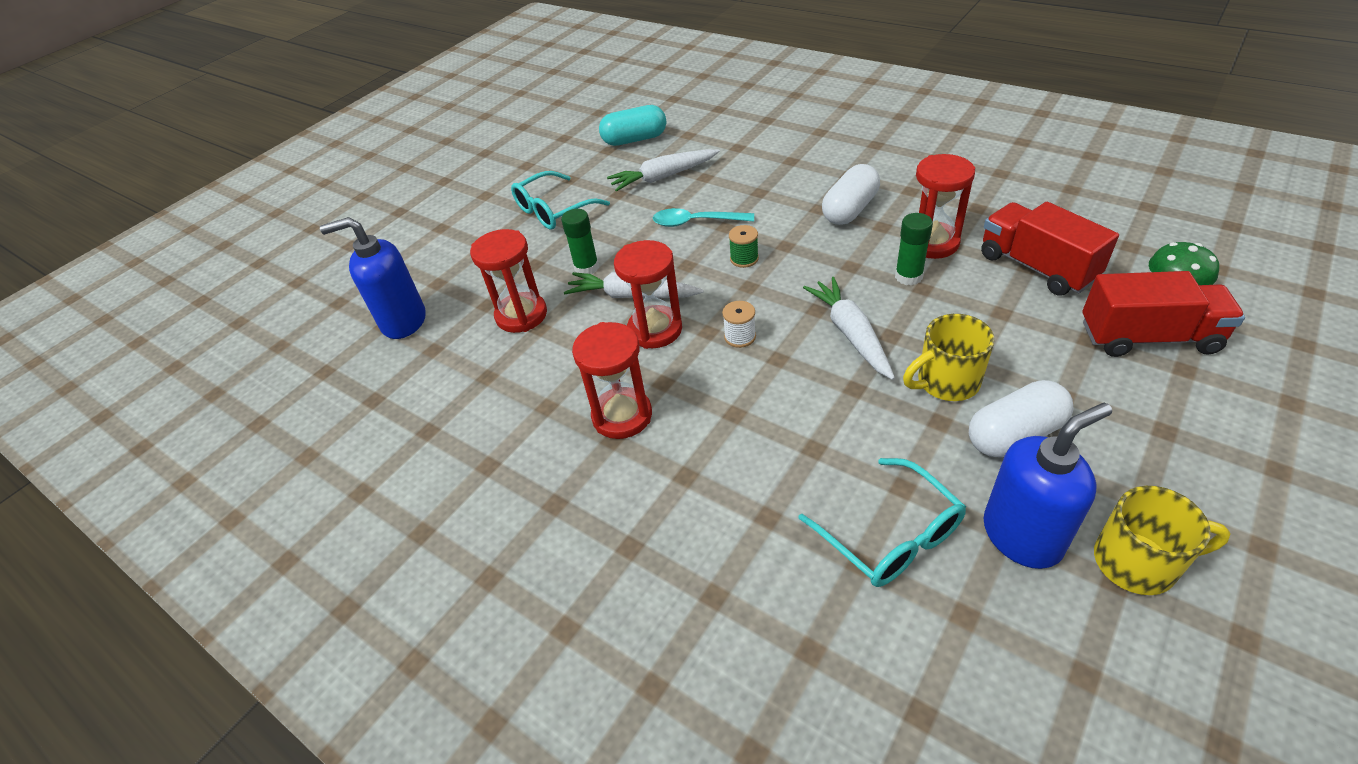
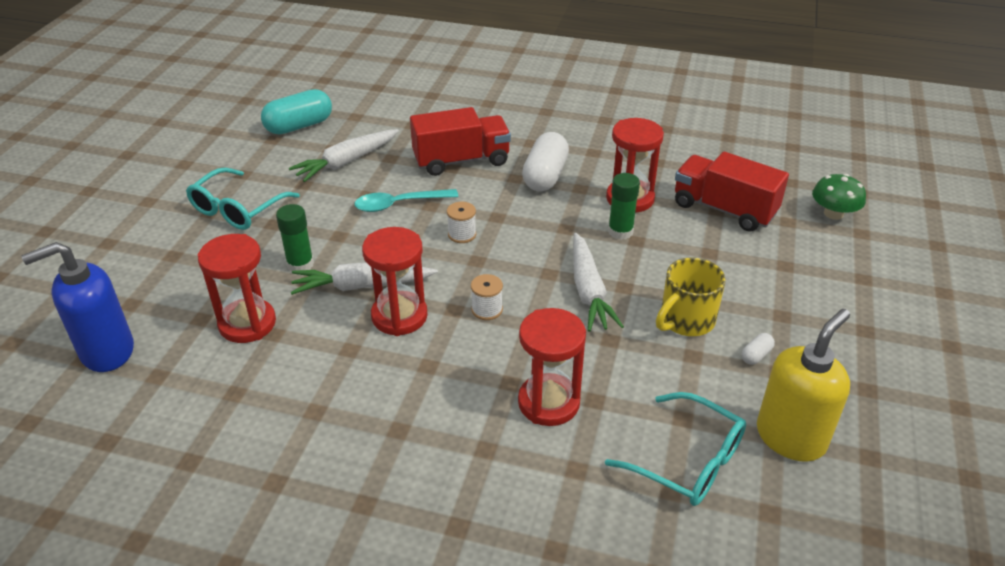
camera: 25 degrees left, 5 degrees down
red hourglass [572,322,652,439] -> red hourglass moved to [518,308,586,426]
green spool [729,225,759,268] -> white spool [447,202,476,243]
white carrot [803,277,895,380] -> white carrot turned 150 degrees counterclockwise [573,233,624,332]
white capsule [969,380,1074,457] -> white capsule [742,333,775,365], size x0.44
blue soap dispenser [984,403,1112,569] -> yellow soap dispenser [757,309,850,462]
red truck [1082,271,1245,357] -> red truck moved to [410,107,511,176]
yellow mug [1094,486,1231,595] -> none

